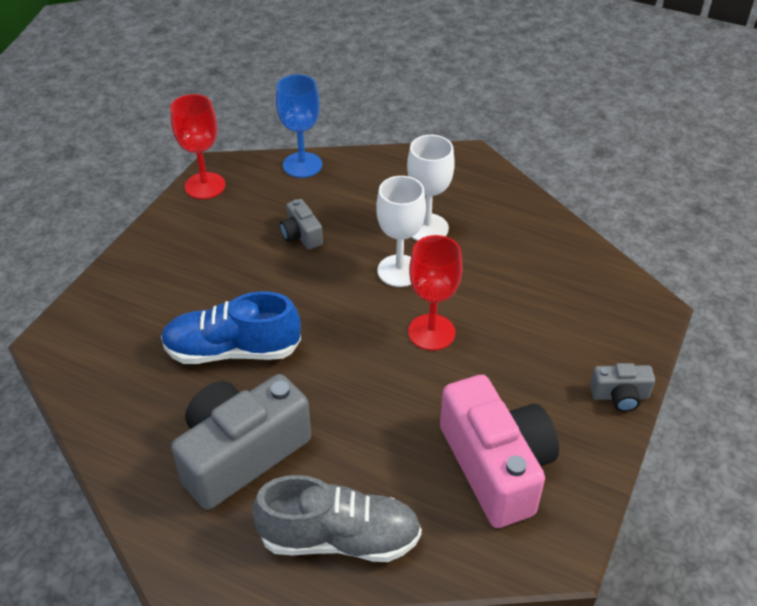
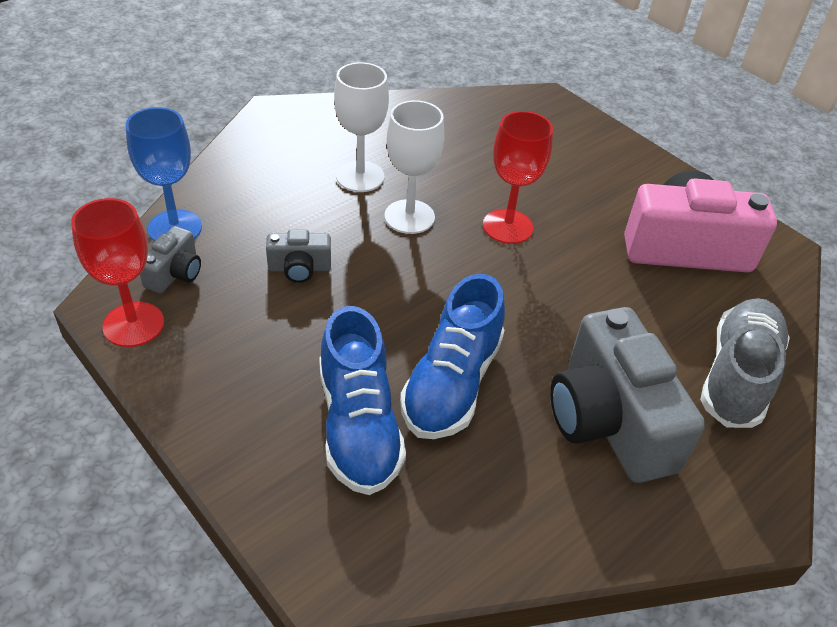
camera: 70 degrees left, 0 degrees up
grey camera [590,363,655,412] -> grey camera moved to [140,226,201,293]
none -> blue shoe [319,306,406,495]

